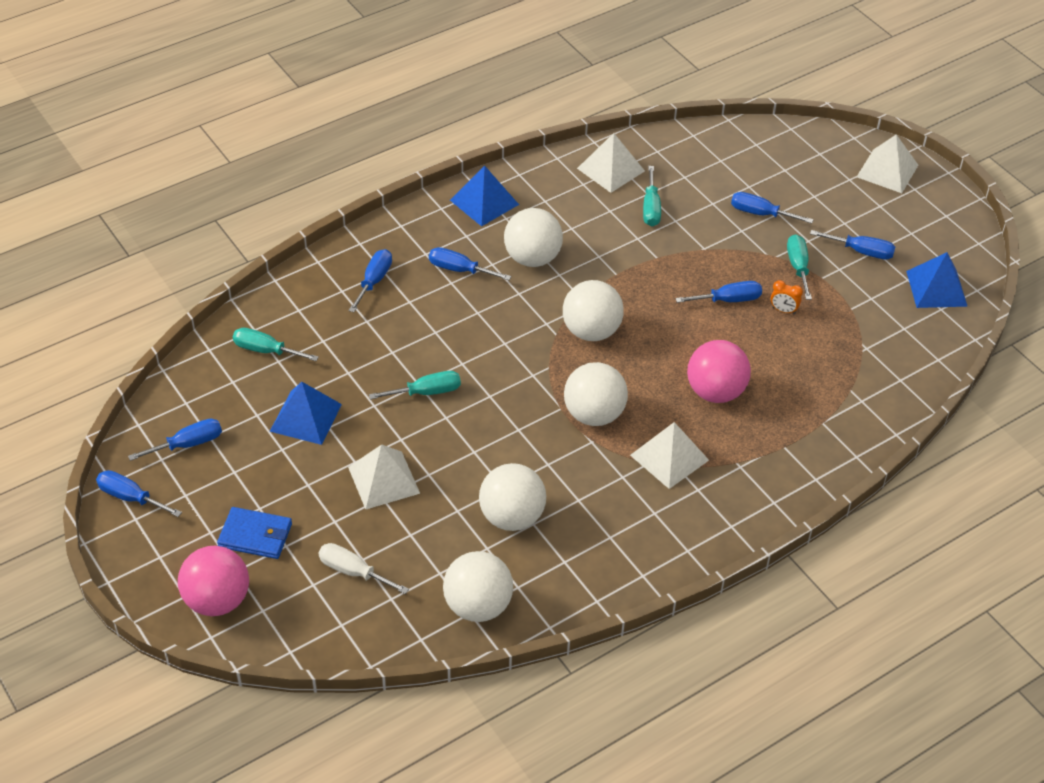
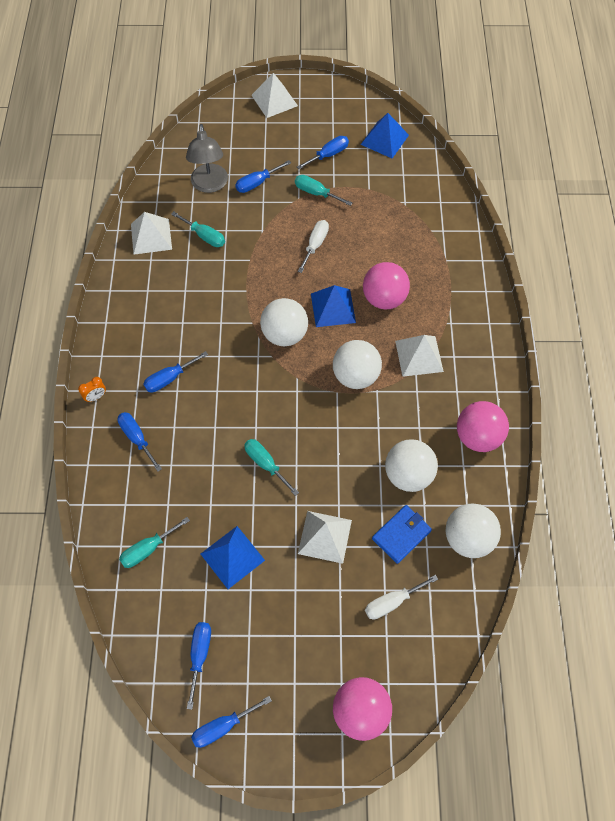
camera: 55 degrees left, 15 degrees up
blue wallet [217,507,292,559] -> blue wallet moved to [372,505,432,564]
turquoise screwdriver [369,371,461,399] -> turquoise screwdriver turned 60 degrees counterclockwise [244,439,299,496]
blue pyramid [450,166,519,227] -> blue pyramid moved to [311,285,356,327]
white ball [504,208,563,267] -> none
blue screwdriver [675,281,762,303] -> white screwdriver [298,220,329,273]
orange clock [771,280,803,314] -> orange clock moved to [78,377,106,402]
none -> grey lamp [186,124,228,193]
none -> pink ball [457,401,509,452]

